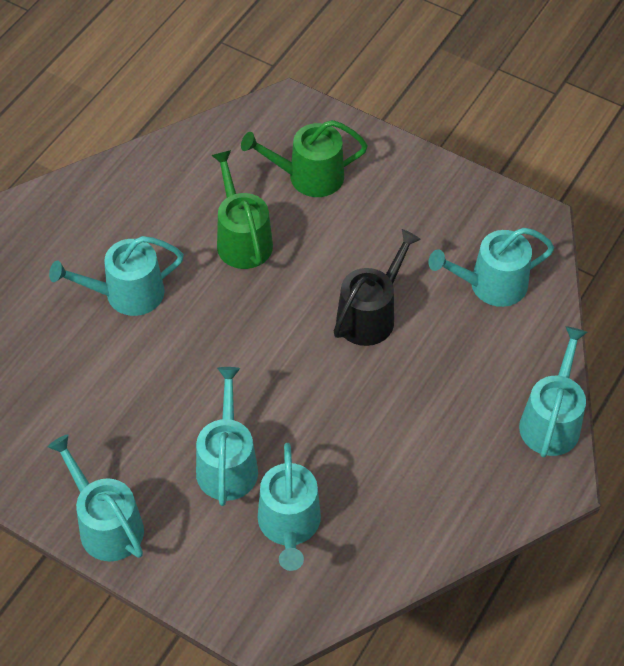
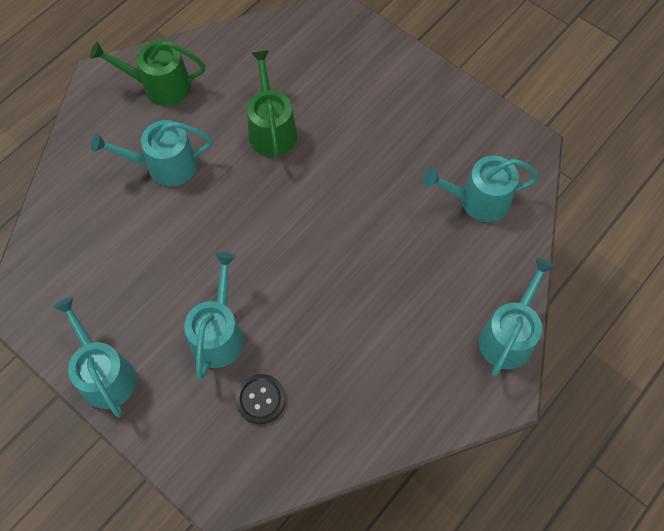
camera: 10 degrees right, 10 degrees up
green watering can [241,120,368,197] -> green watering can moved to [90,40,205,106]
turquoise watering can [257,443,321,571] -> black button [235,374,286,424]
black watering can [334,229,421,346] -> none

